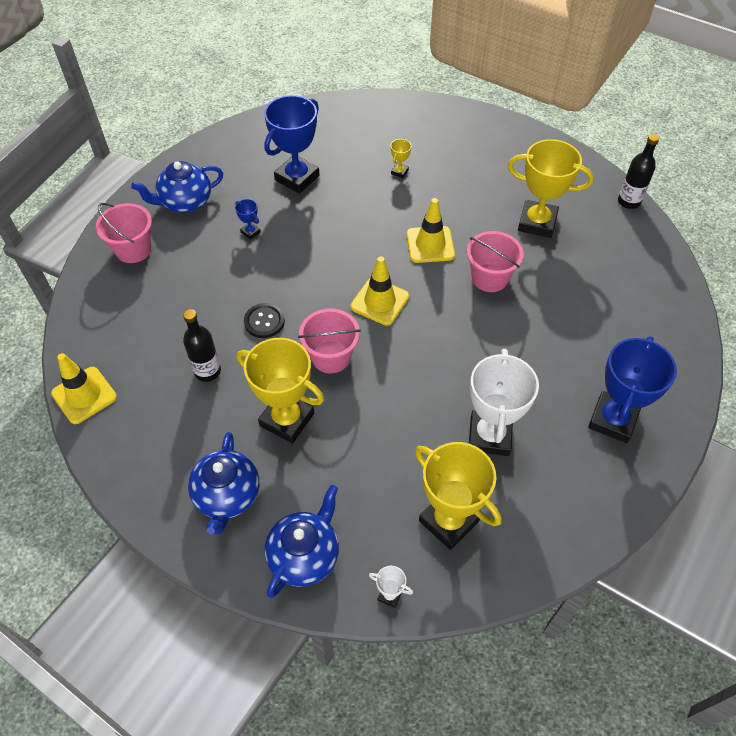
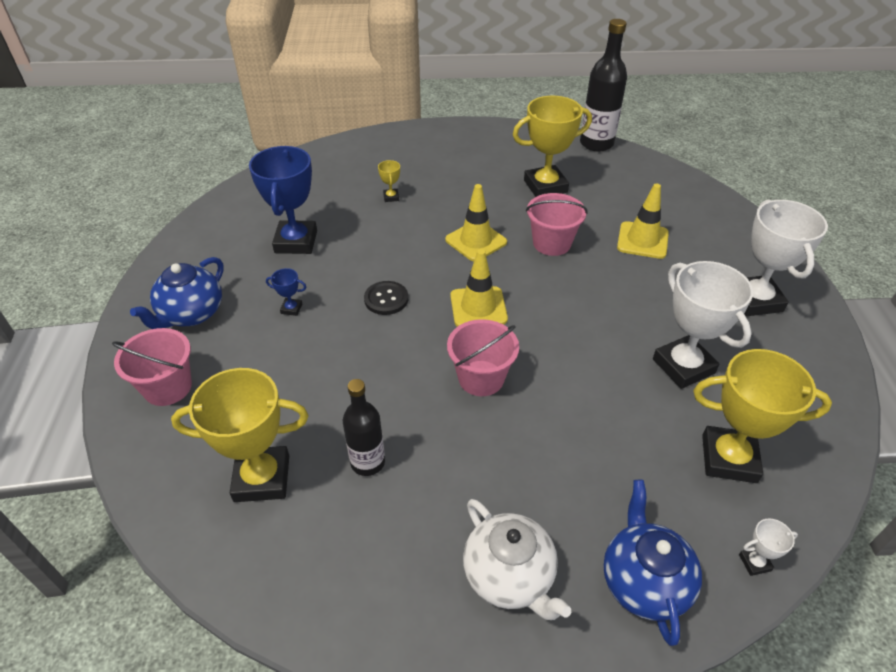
camera: 35 degrees left, 10 degrees down
yellow traffic cone [51,353,117,424] -> yellow traffic cone moved to [617,183,669,259]
blue teapot [188,432,259,534] -> white teapot [463,499,571,620]
yellow trophy [237,338,324,444] -> yellow trophy moved to [171,368,308,502]
black button [244,303,285,338] -> black button moved to [364,281,408,315]
blue trophy [588,336,677,443] -> white trophy [744,200,828,316]
black bottle [618,134,659,209] -> black bottle [580,19,627,152], size x1.56

